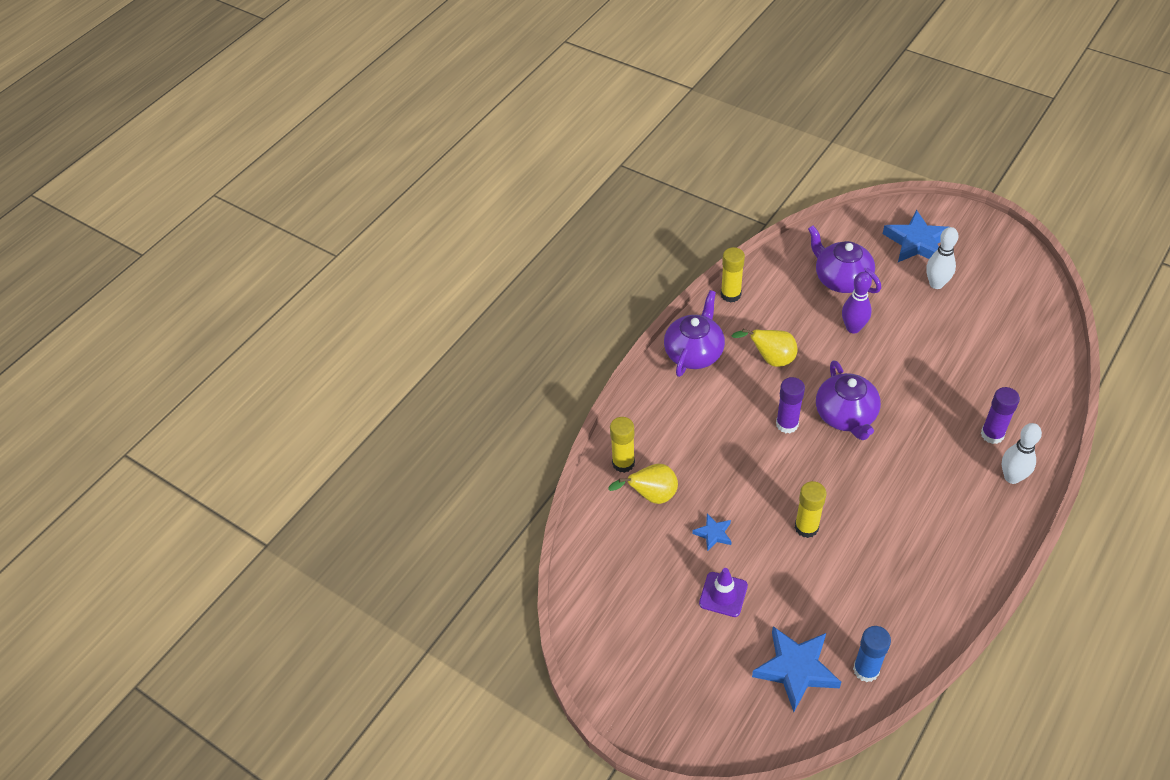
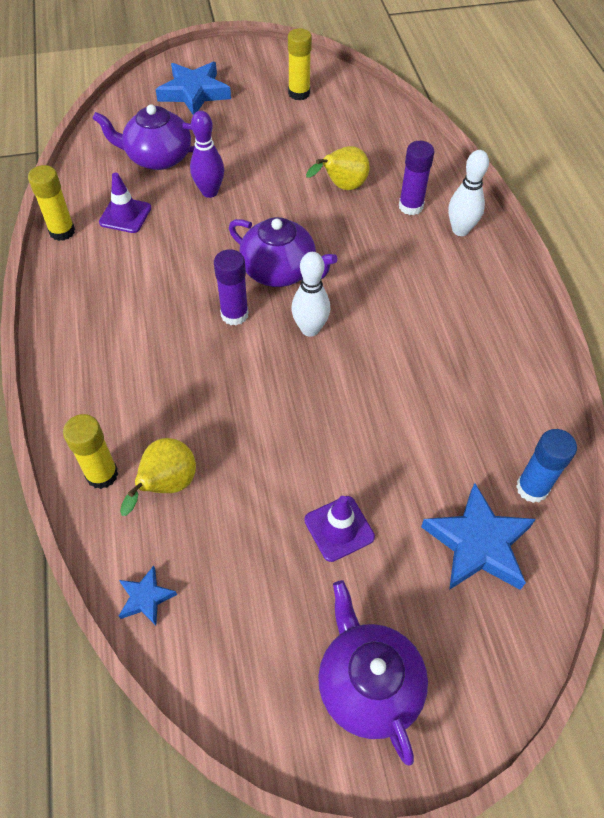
camera: 50 degrees left, 5 degrees up
purple teapot [664,290,725,377] -> purple teapot moved to [318,580,428,766]
blue star [692,514,732,552] -> blue star moved to [119,566,177,626]
yellow pear [732,328,798,367] -> yellow pear moved to [306,146,369,190]
yellow glue stick [795,481,826,538] -> yellow glue stick moved to [288,28,312,101]
white bowling pin [926,227,958,289] -> white bowling pin moved to [291,252,330,337]
none -> purple traffic cone [99,173,151,233]

